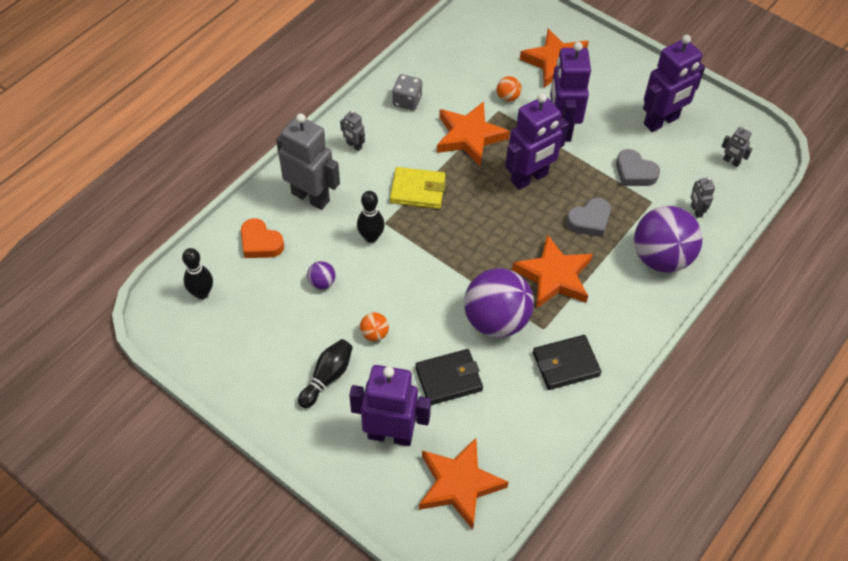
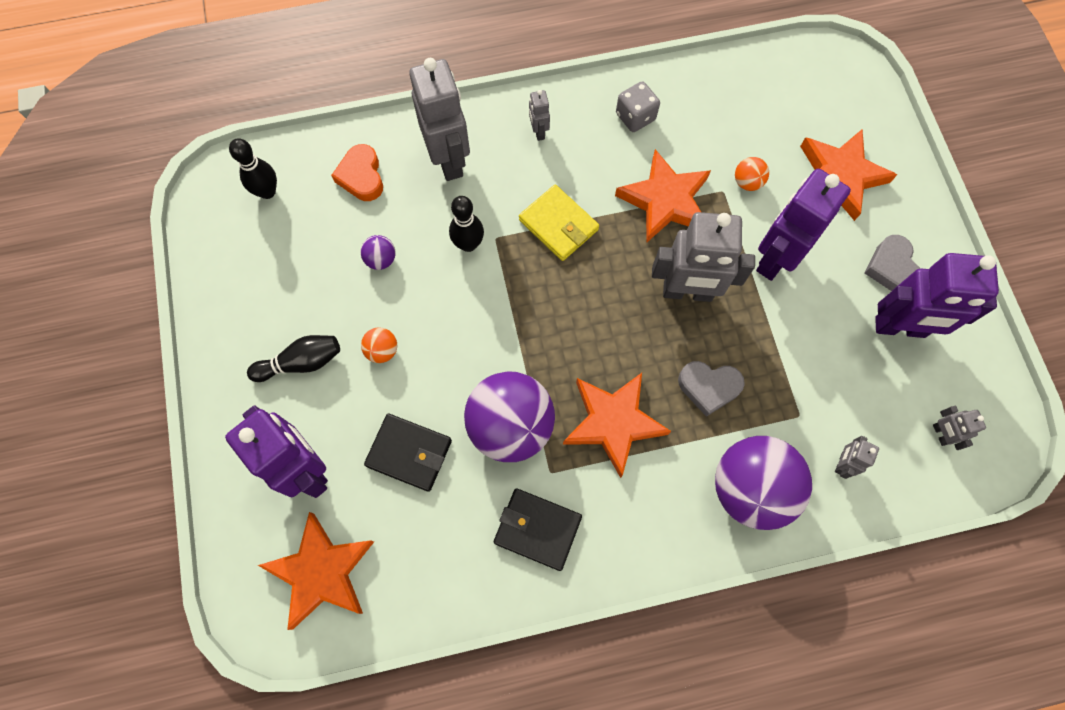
camera: 40 degrees right, 15 degrees up
purple robot [505,93,568,190] -> grey robot [652,212,755,302]
grey heart [616,149,660,186] -> grey heart moved to [865,235,920,291]

